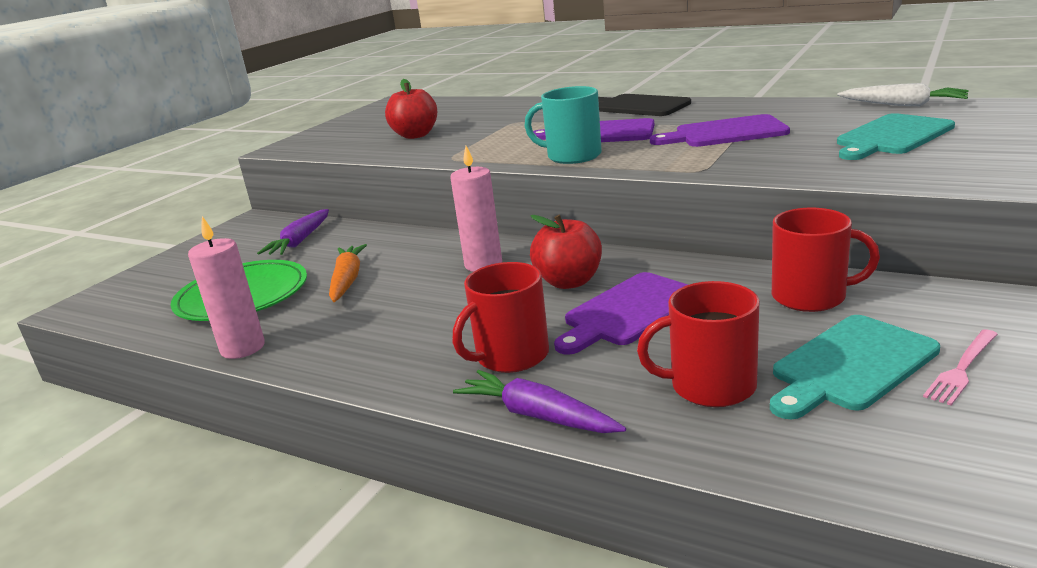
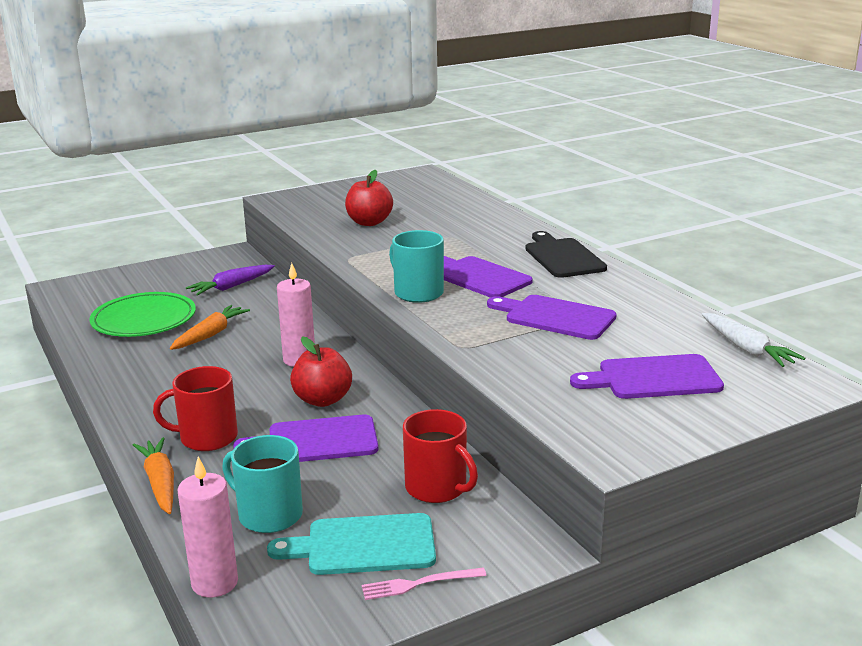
camera: 30 degrees right, 0 degrees up
pink candle [188,216,265,359] -> pink candle moved to [178,457,238,597]
purple carrot [453,370,626,433] -> orange carrot [133,437,174,514]
red mug [637,281,760,407] -> turquoise mug [222,435,303,533]
turquoise cutting board [837,113,955,160] -> purple cutting board [570,354,724,399]

